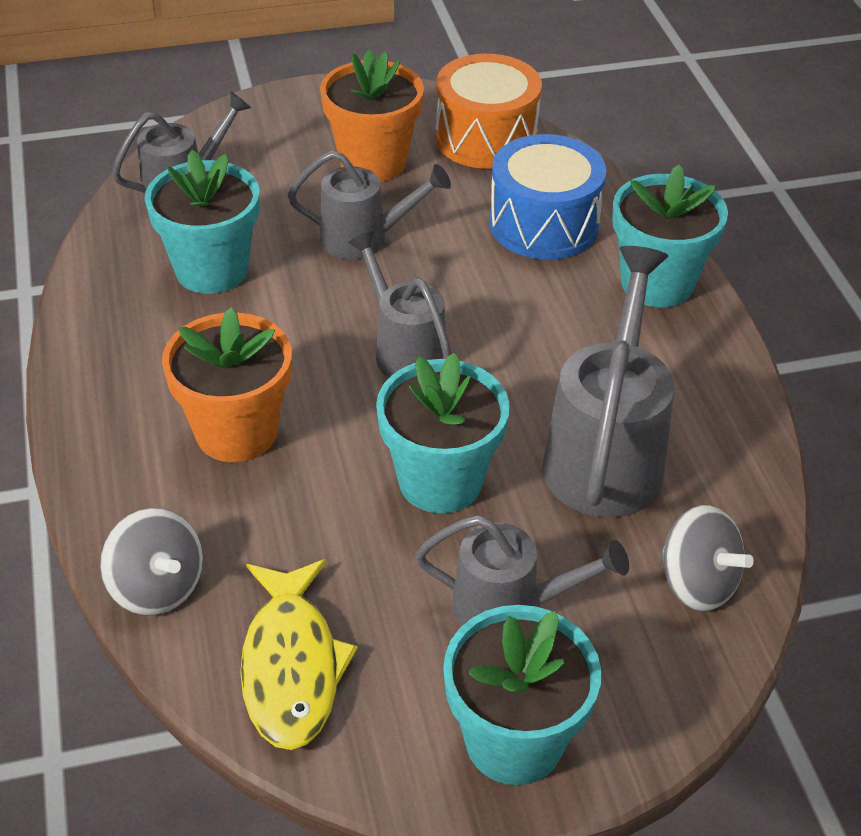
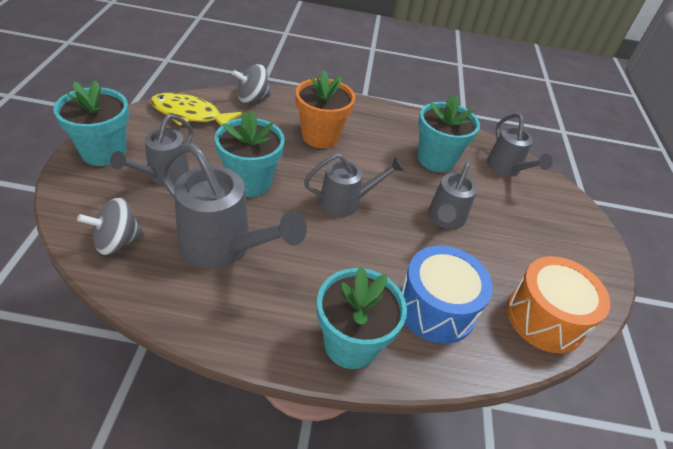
camera: 105 degrees right, 0 degrees up
orange flower pot [320,50,424,182] -> none

